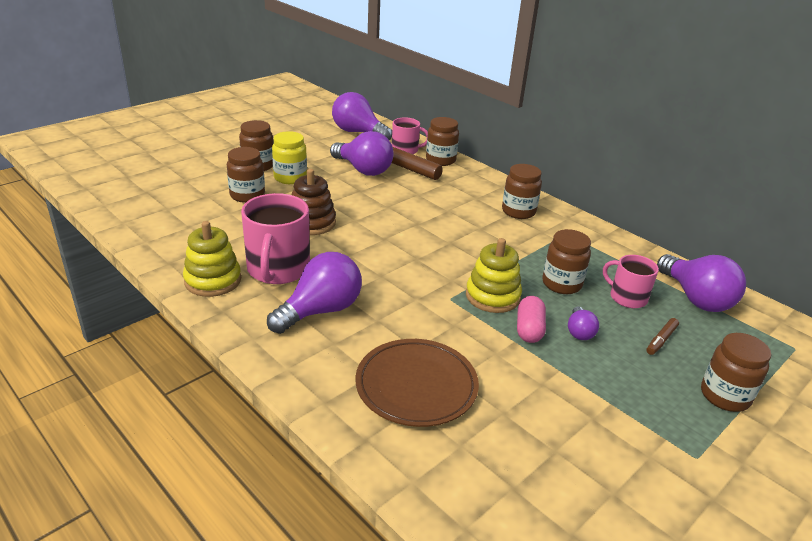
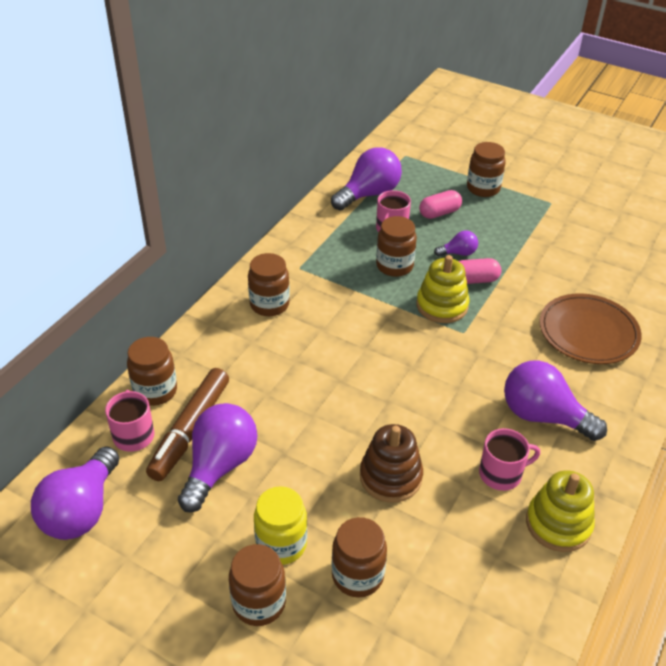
camera: 105 degrees left, 10 degrees up
pink mug [241,193,310,284] -> pink mug [479,428,540,491], size x0.59
brown marker [646,318,679,355] -> pink capsule [419,190,462,219]

